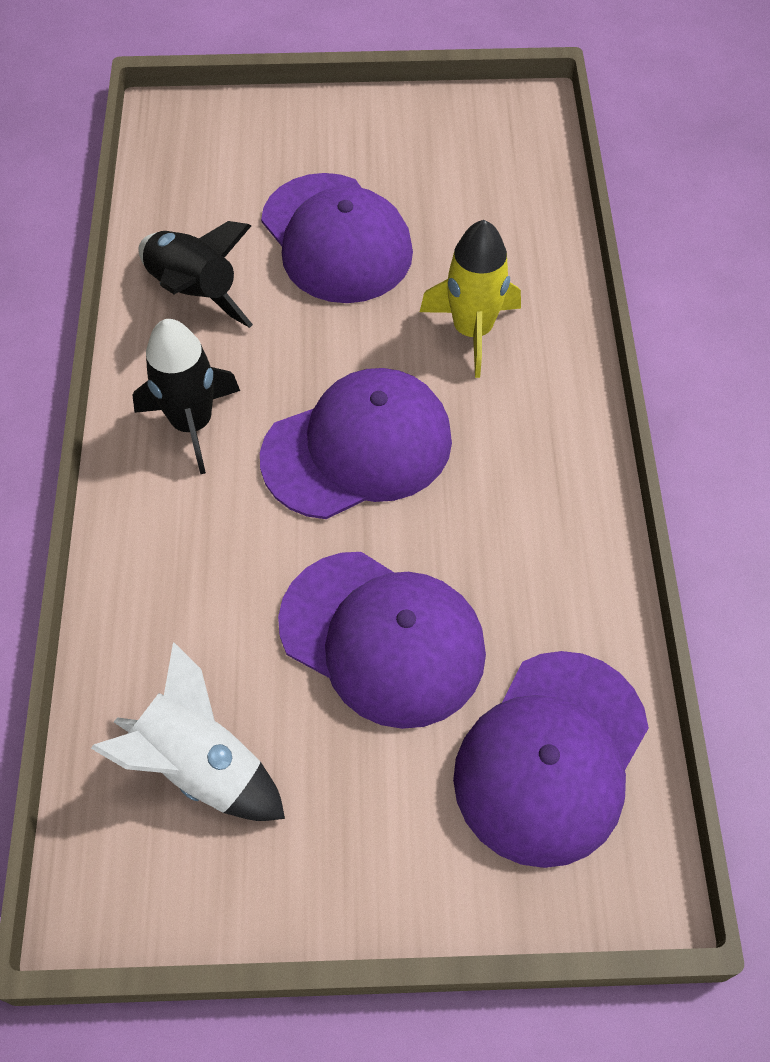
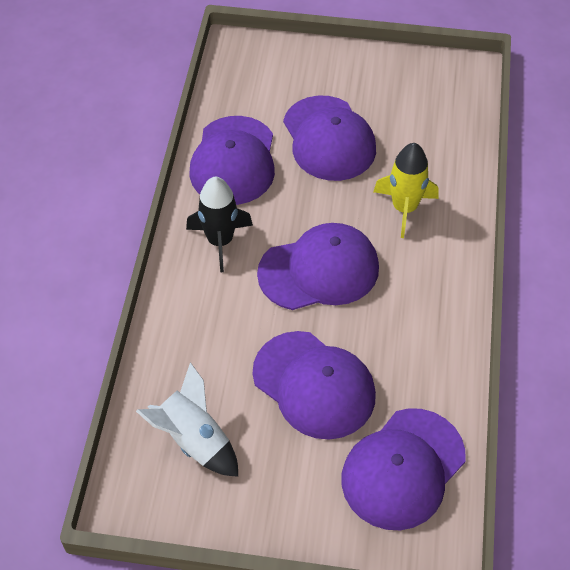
camera: 10 degrees right, 5 degrees down
black rocket [138,221,253,328] -> purple cap [190,116,275,205]

